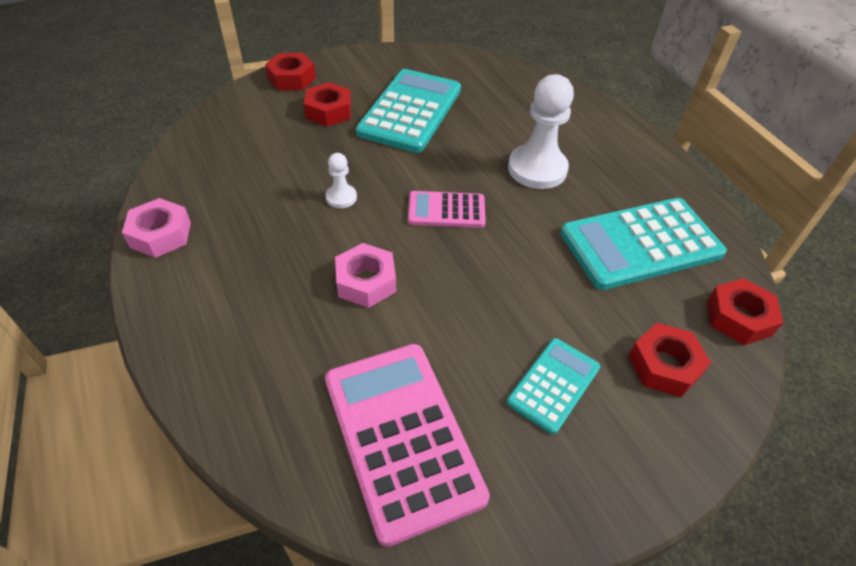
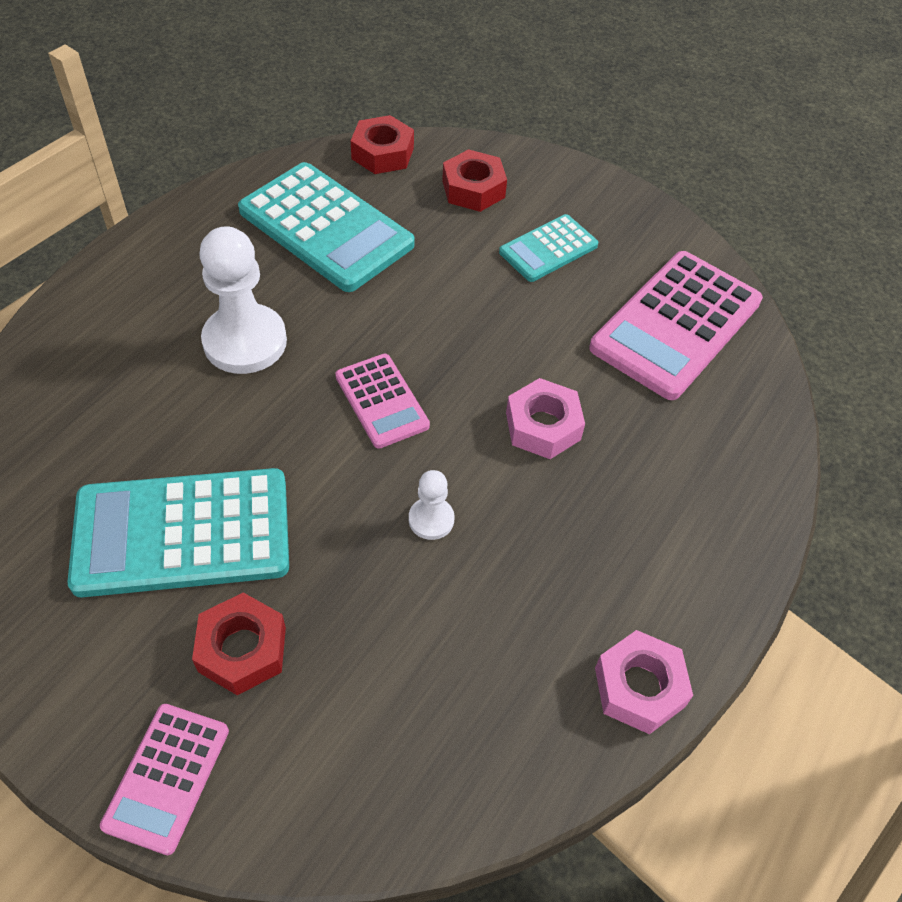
camera: 120 degrees left, 5 degrees up
red nut [265,53,316,90] -> pink calculator [100,704,229,855]
turquoise calculator [507,338,600,434] -> turquoise calculator turned 45 degrees counterclockwise [499,214,598,282]

